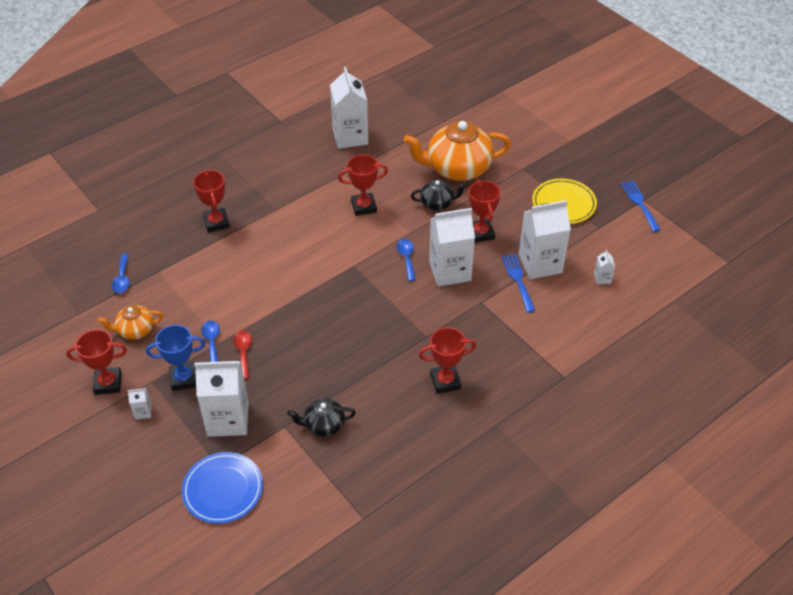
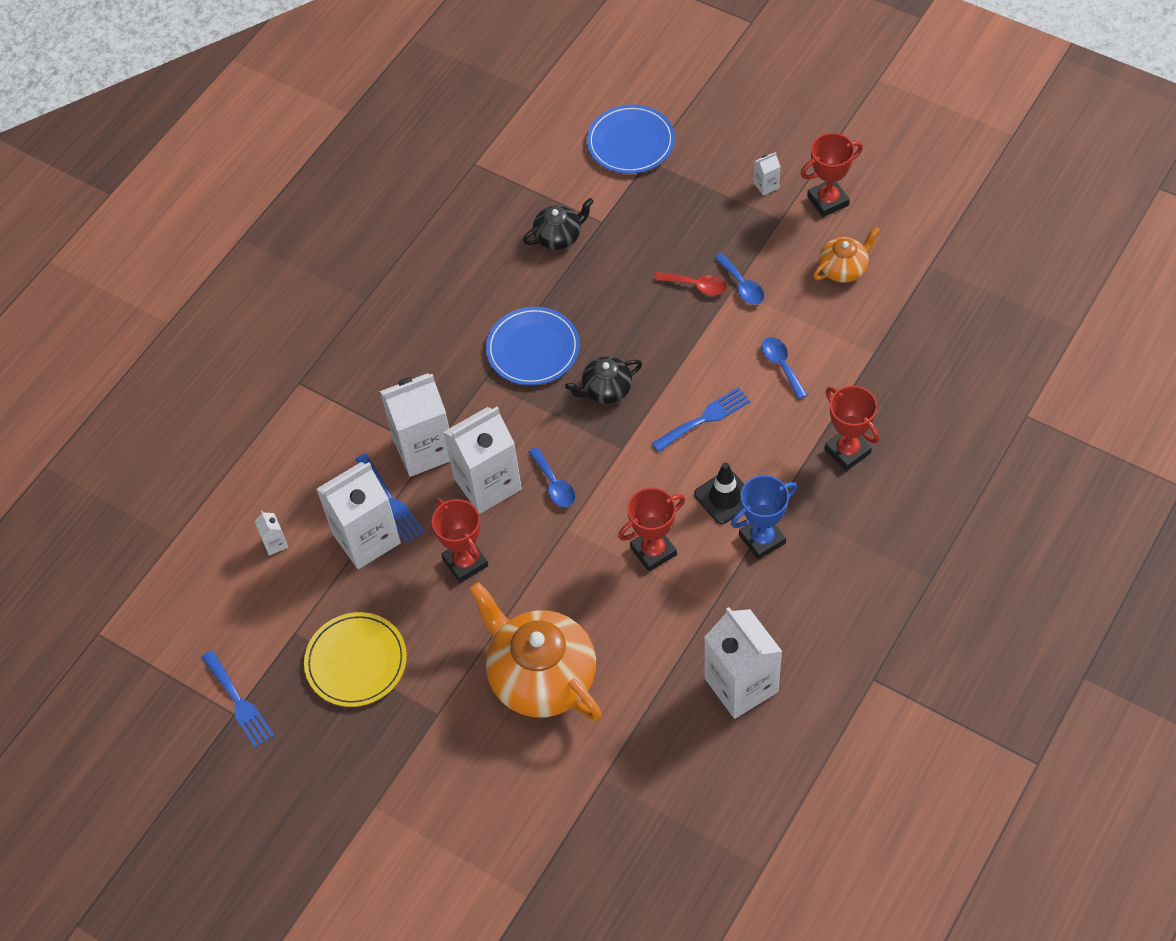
camera: 165 degrees right, 10 degrees up
blue spoon [112,254,130,293] -> blue spoon moved to [761,337,807,399]
blue trophy [146,325,206,391] -> blue trophy moved to [731,475,797,560]
white carton [194,361,249,437] -> white carton moved to [380,373,450,477]
red spoon [234,330,252,379] -> red spoon turned 45 degrees counterclockwise [654,272,727,295]
orange teapot [404,121,511,181] -> orange teapot turned 105 degrees counterclockwise [469,582,602,721]
black teapot [411,180,467,210] -> black teapot moved to [565,356,642,404]
red trophy [419,327,476,394] -> none
none -> blue plate [486,307,580,385]
none -> blue fork [651,387,750,452]
none -> black traffic cone [694,462,744,524]

